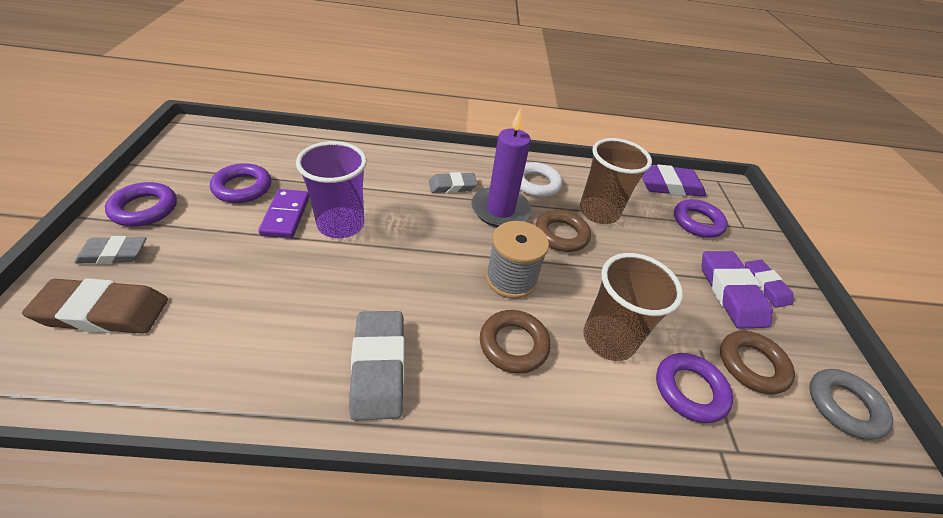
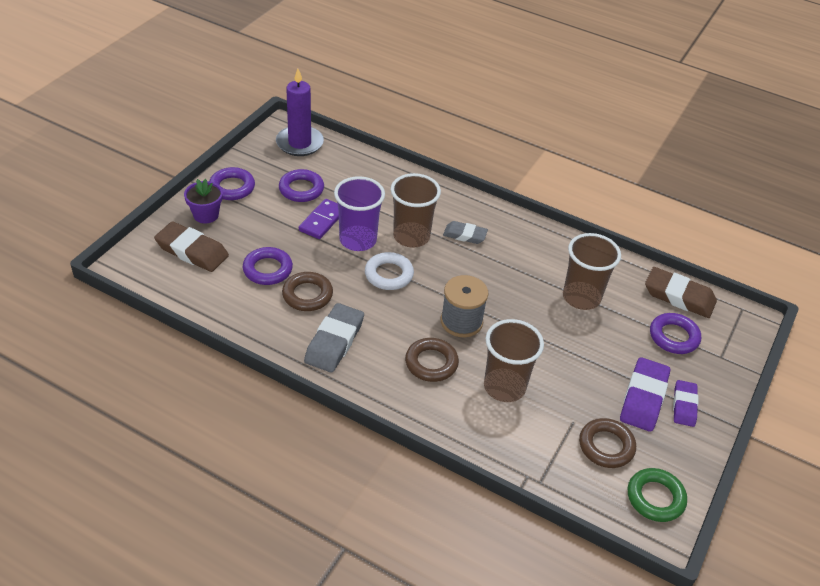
camera: 30 degrees right, 0 degrees up
grey eraser [75,236,146,264] -> purple flower pot [184,179,223,224]
purple candle [471,108,531,227] -> purple candle moved to [276,69,324,156]
white ring [520,162,562,197] -> white ring moved to [365,252,414,290]
brown ring [535,210,591,252] -> brown ring moved to [282,272,333,311]
purple eraser [642,165,706,197] -> brown eraser [645,267,717,318]
purple ring [656,353,733,423] -> purple ring moved to [243,247,293,285]
grey ring [809,369,893,440] -> green ring [628,468,687,522]
none -> brown cup [391,173,441,248]

